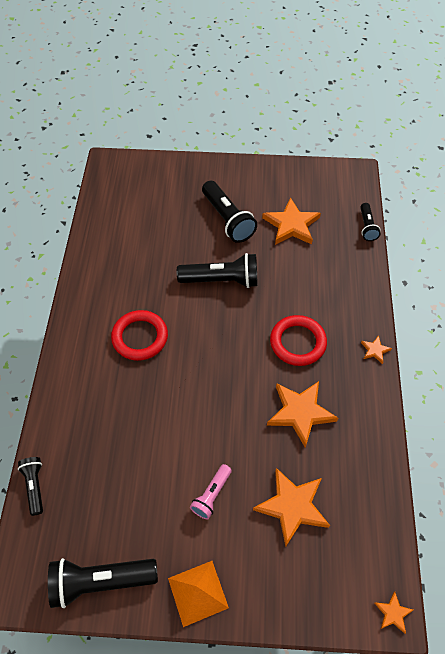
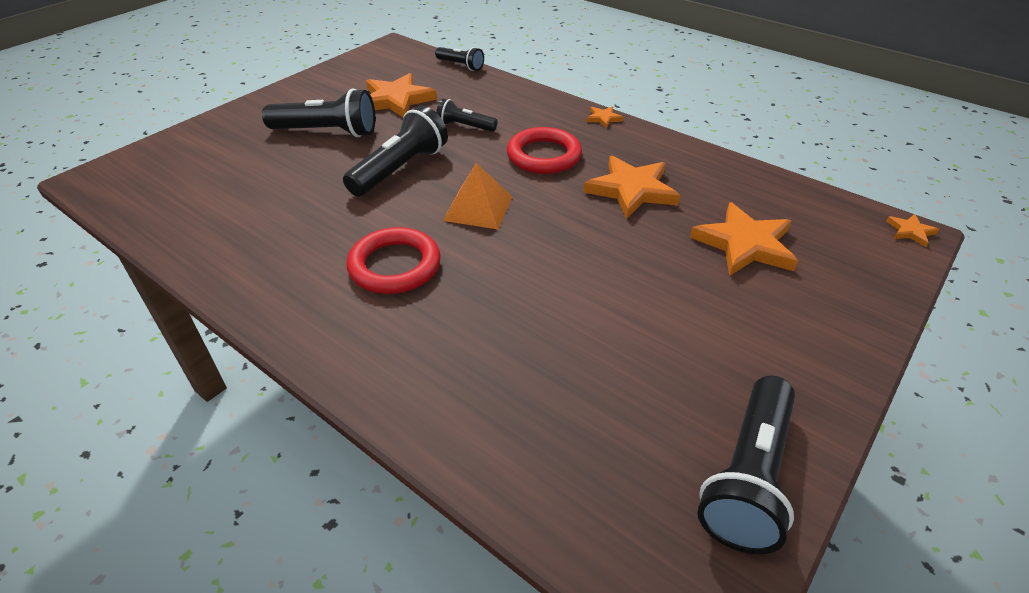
camera: 55 degrees left, 15 degrees down
black flashlight [18,457,43,516] -> black flashlight moved to [436,98,498,132]
orange pyramid [168,561,229,627] -> orange pyramid moved to [443,163,513,229]
pink flashlight [190,464,232,520] -> none

